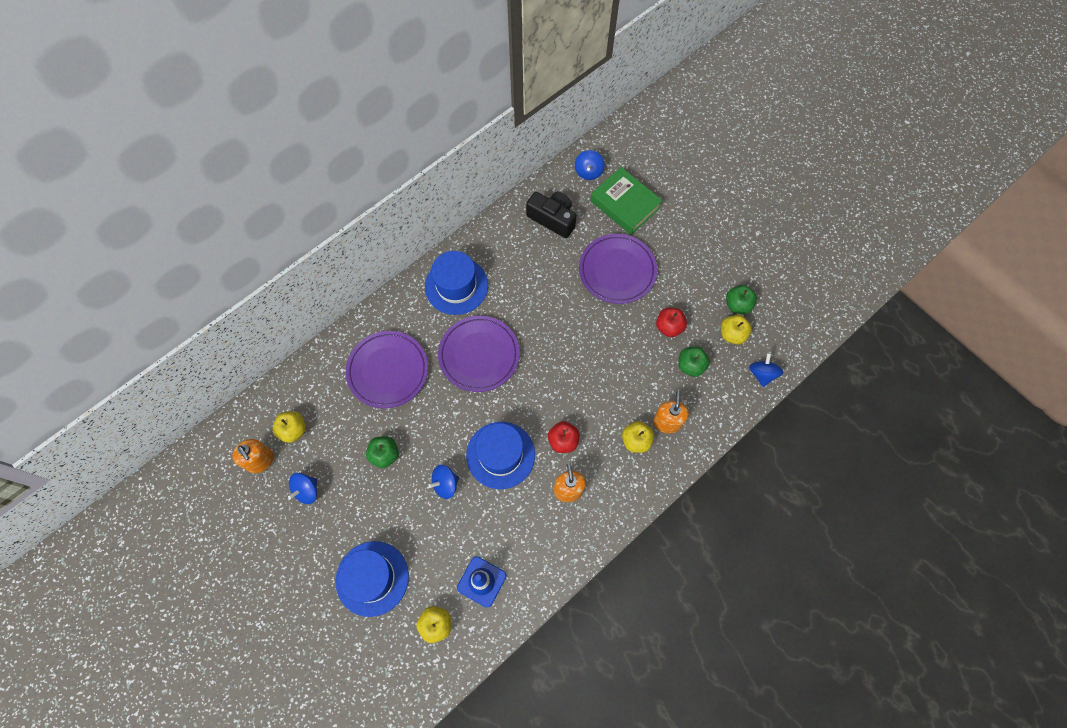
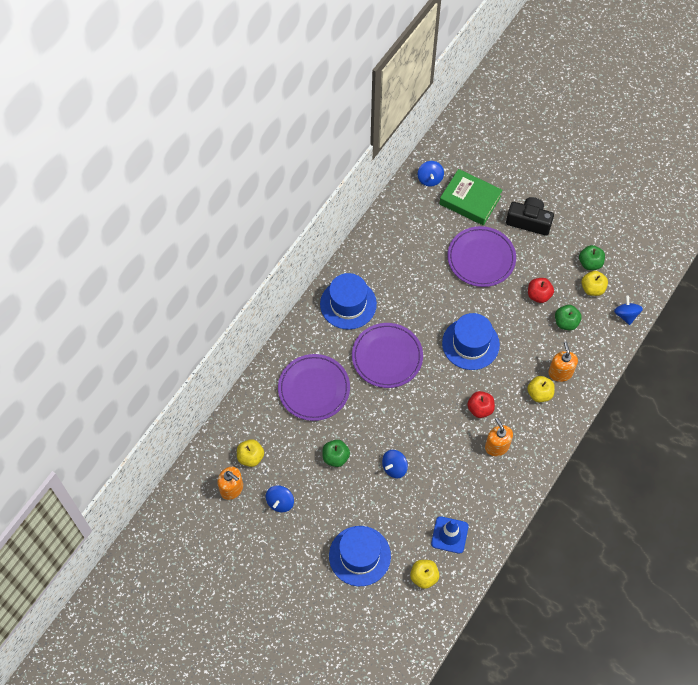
camera: 15 degrees left, 5 degrees down
blue hat [466,422,535,489] -> blue hat moved to [442,313,500,370]
black camera [526,192,577,238] -> black camera moved to [506,197,554,236]

